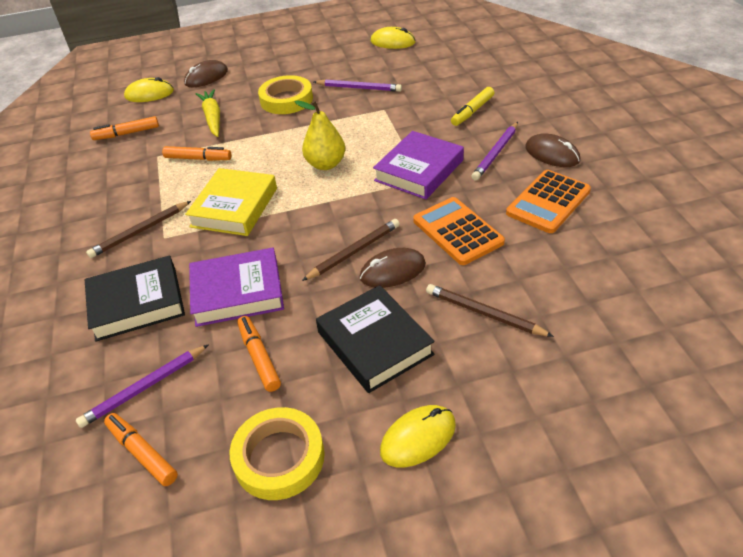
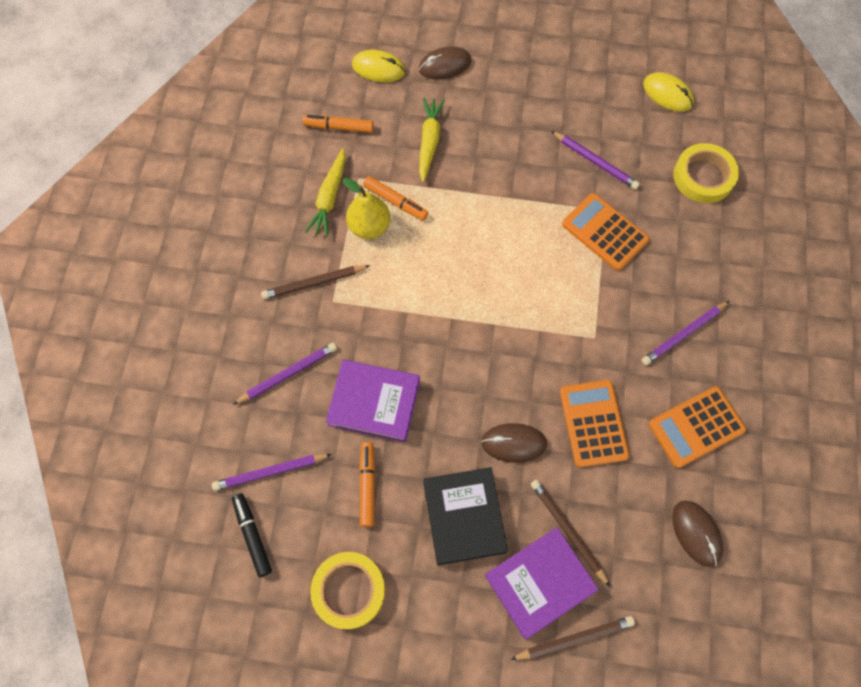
camera: 20 degrees right, 25 degrees up
black book [84,255,185,342] -> purple pencil [233,343,337,405]
orange marker [104,413,178,486] -> black marker [232,493,272,577]
yellow book [185,168,277,236] -> none
yellow tape [258,75,313,114] -> yellow tape moved to [673,143,739,203]
yellow pear [295,100,345,170] -> yellow pear moved to [343,178,390,239]
brown pencil [302,219,400,281] -> brown pencil moved to [510,616,635,660]
purple book [373,131,464,199] -> purple book moved to [485,527,598,639]
yellow mouse [380,405,456,467] -> none
yellow marker [451,87,494,126] -> none
brown mouse [525,133,580,167] -> brown mouse moved to [672,501,723,567]
none -> yellow carrot [305,148,345,237]
none -> orange calculator [562,193,649,271]

